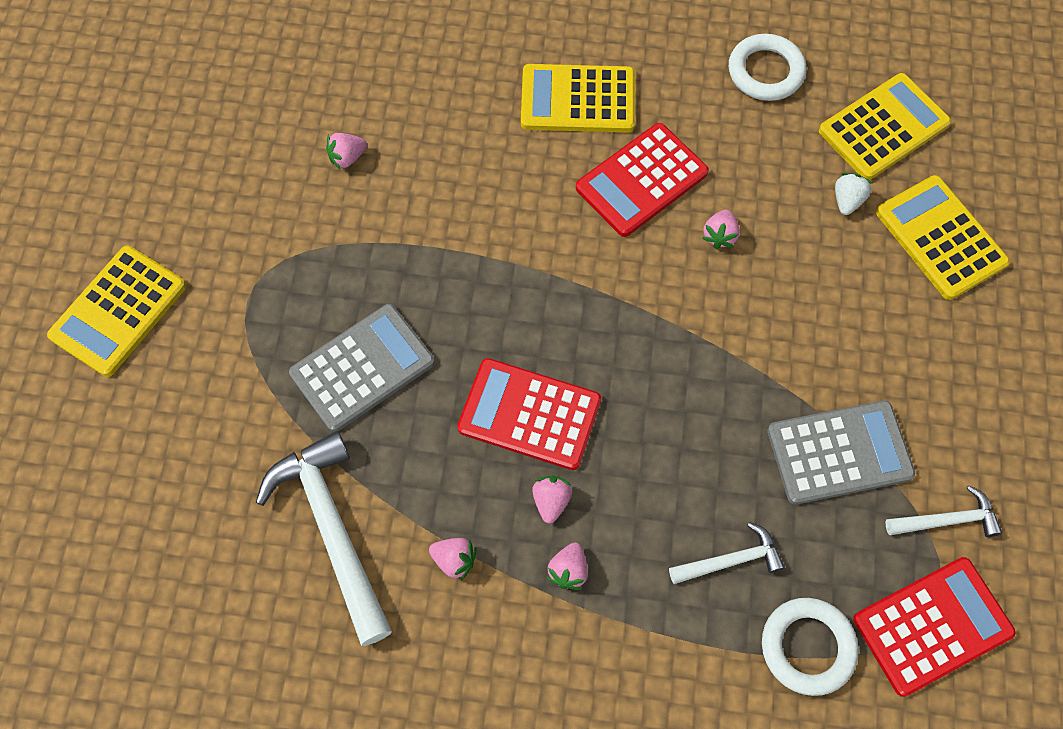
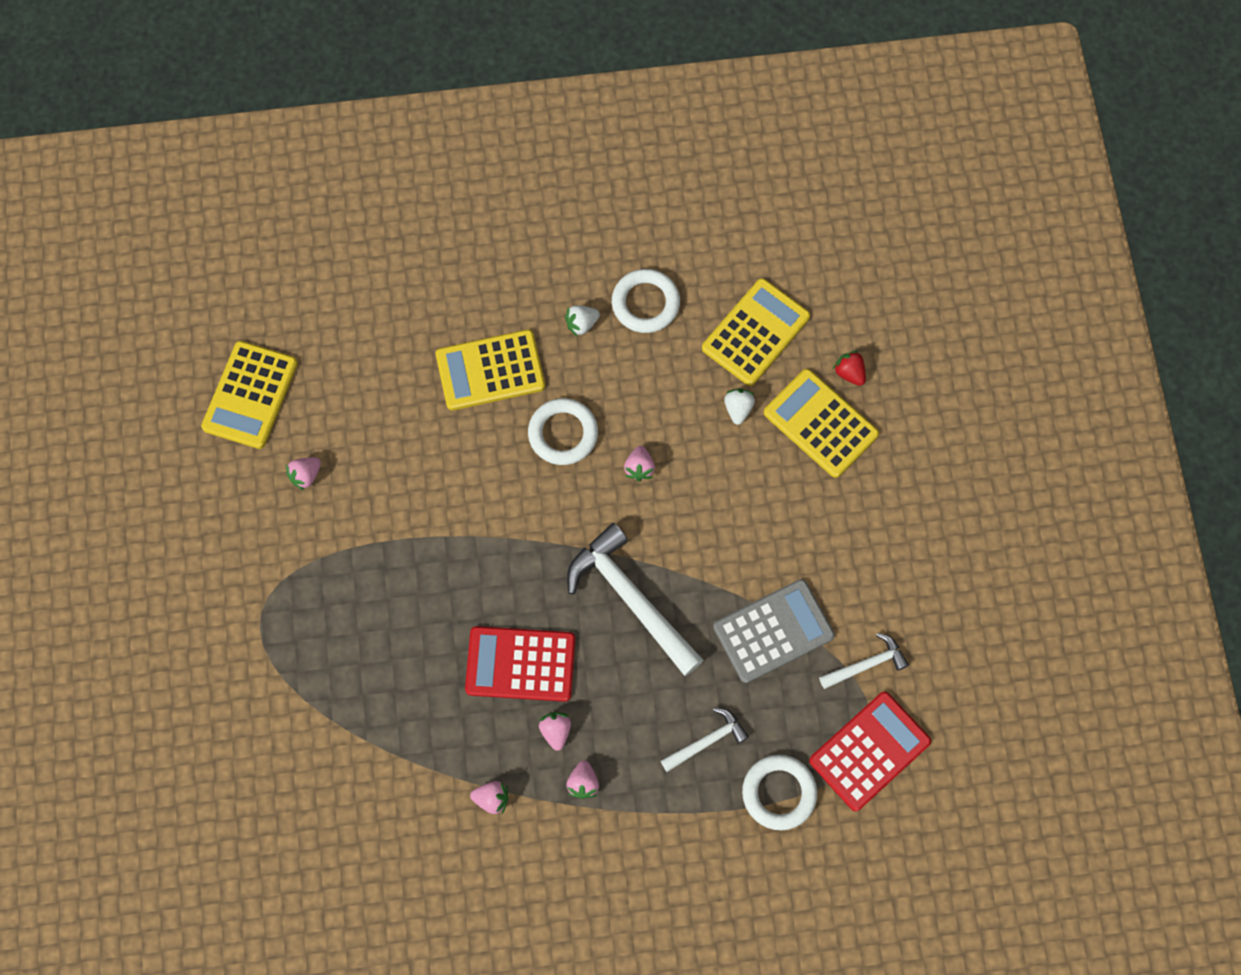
camera: 15 degrees left, 5 degrees up
yellow calculator [47,246,186,377] -> yellow calculator moved to [201,341,298,449]
white hammer [256,431,392,646] -> white hammer moved to [567,523,703,676]
grey calculator [289,304,435,432] -> none
red calculator [576,123,709,237] -> white ring [528,398,598,465]
none -> white strawberry [565,305,600,337]
none -> red strawberry [833,351,866,386]

